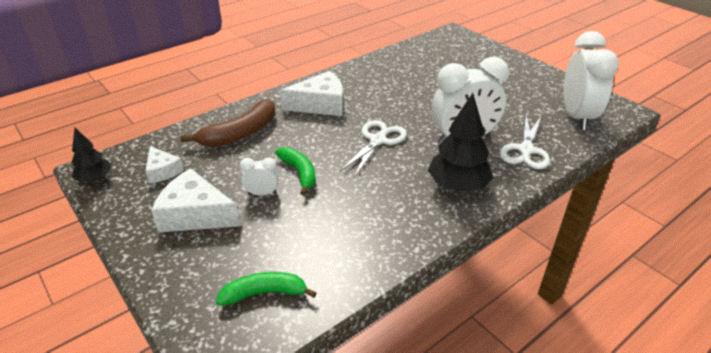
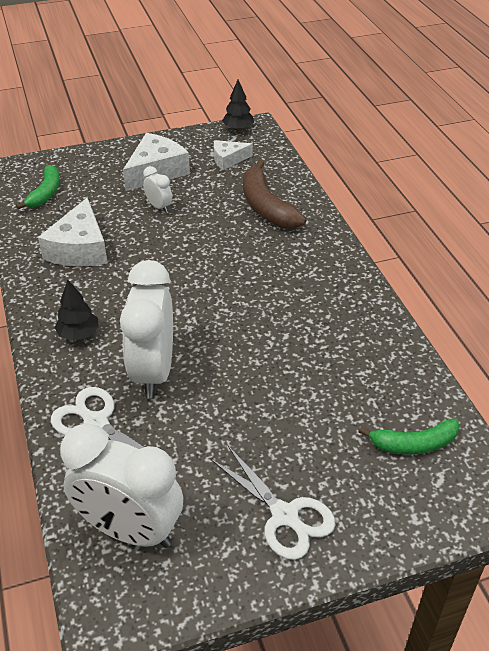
camera: 110 degrees right, 5 degrees up
white clock [240,157,279,196] -> white clock turned 60 degrees counterclockwise [143,166,172,213]
green banana [275,147,316,195] -> green banana moved to [358,418,460,454]
white cheese [280,71,343,116] -> white cheese moved to [38,197,108,267]
white scissors [340,120,407,178] -> white scissors moved to [211,446,336,560]
black tree [428,93,494,192] -> black tree [54,279,98,341], size x0.59

